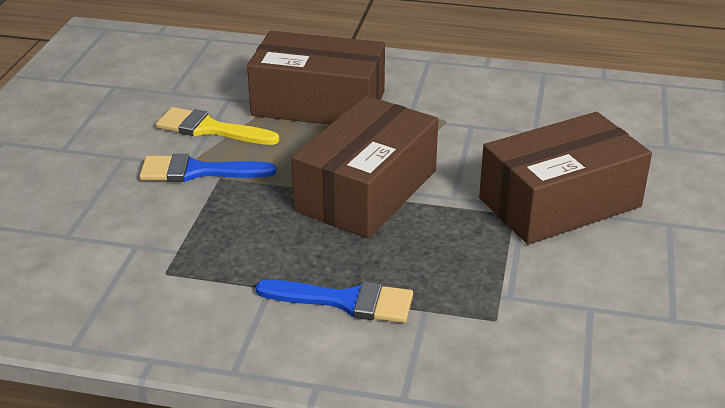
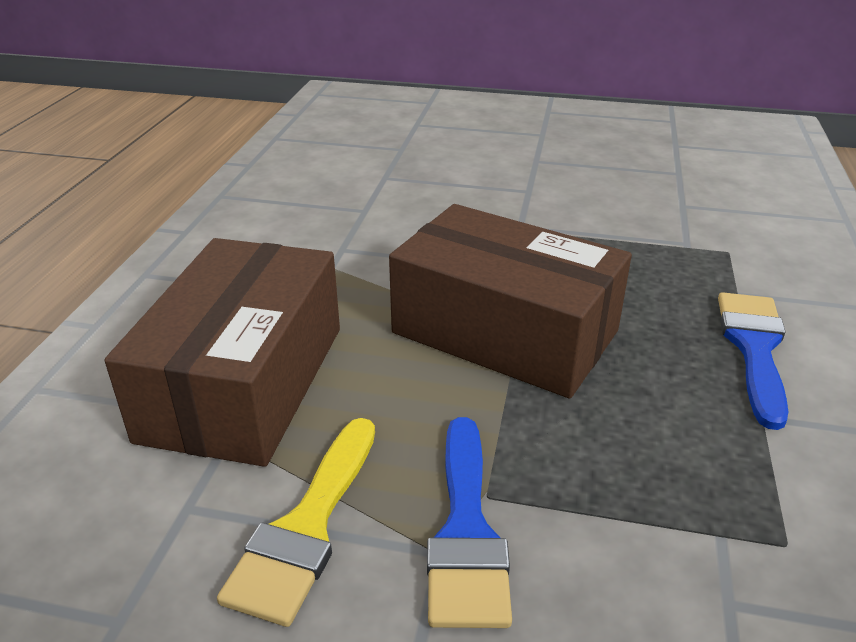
camera: 90 degrees left, 0 degrees up
brown box [479,112,652,244] -> none

